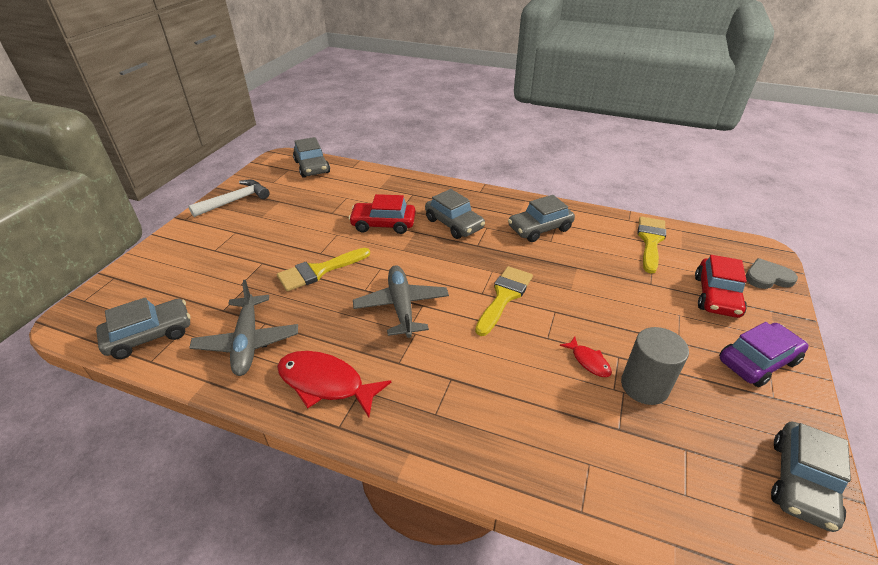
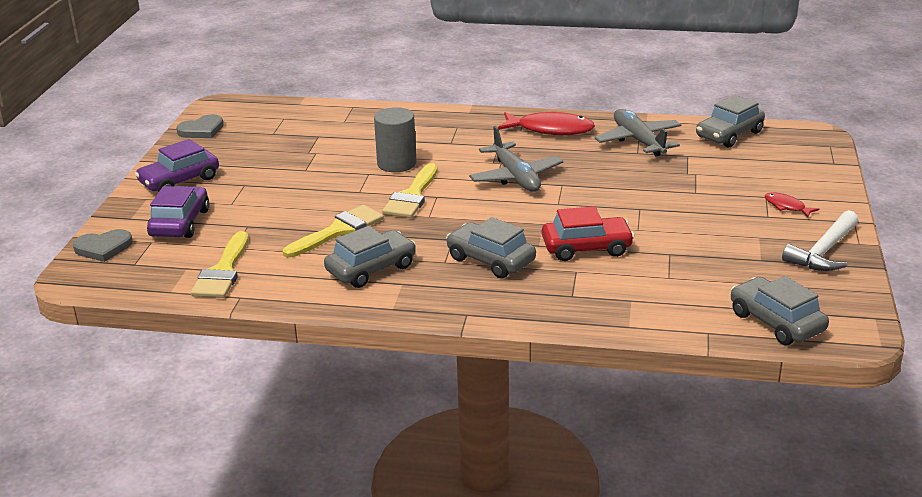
camera: 170 degrees right, 10 degrees down
yellow brush [277,248,370,291] -> yellow brush moved to [283,205,384,258]
red fish [560,337,612,377] -> red fish moved to [765,192,819,217]
grey cylinder [621,327,689,405] -> grey cylinder moved to [374,107,417,172]
red car [695,255,747,318] -> purple car [147,186,209,238]
grey car [771,422,851,532] -> grey heart [176,114,224,138]

